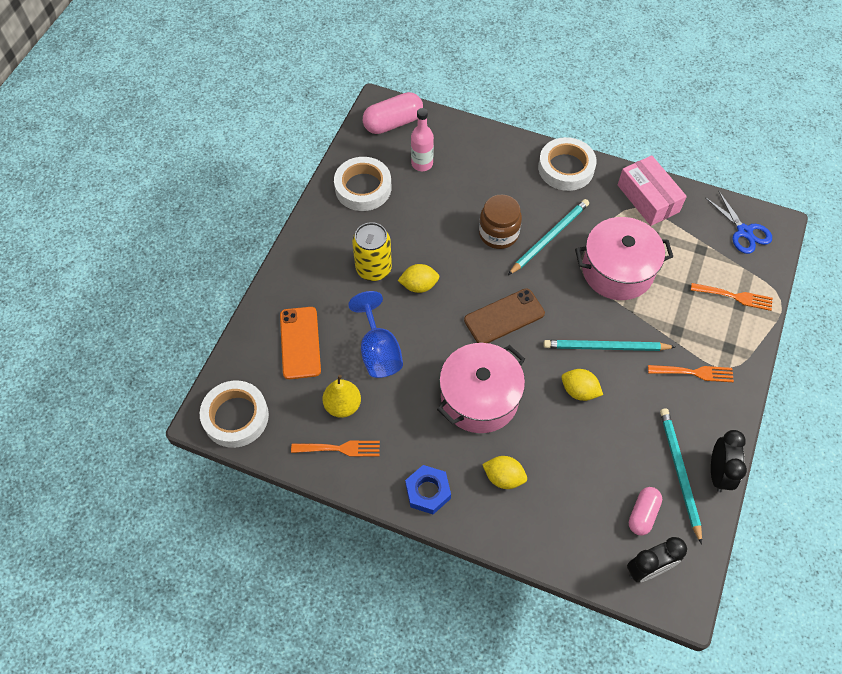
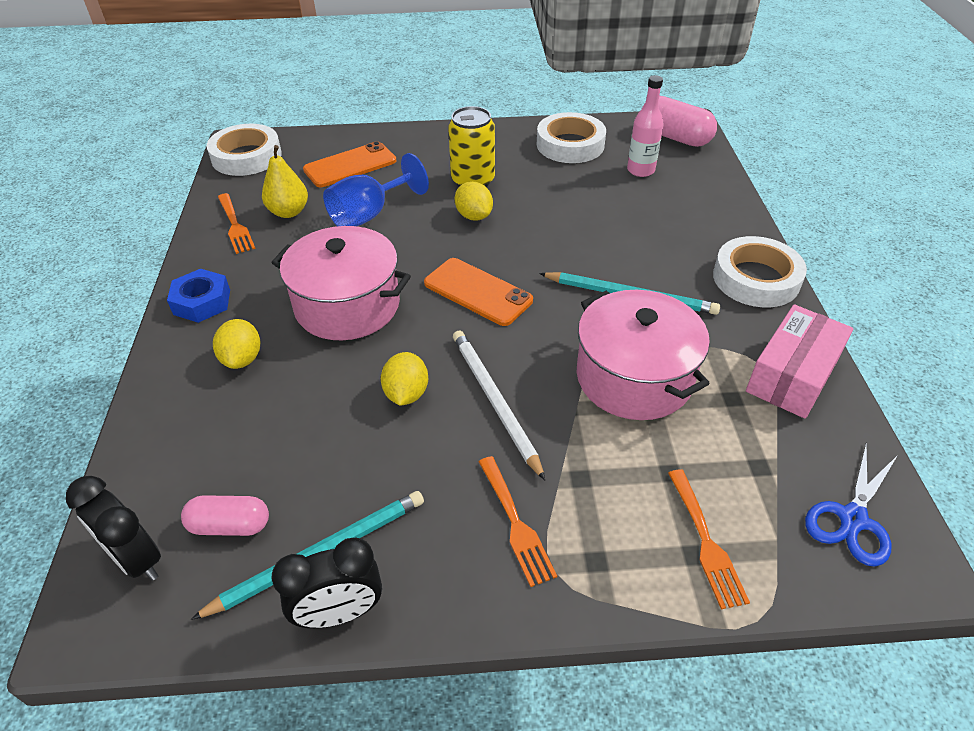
camera: 65 degrees right, 15 degrees down
brown phone [464,288,545,343] -> orange phone [424,258,533,326]
brown jar [479,195,522,249] -> none
turquoise pencil [544,340,675,351] -> white pencil [453,330,545,480]

